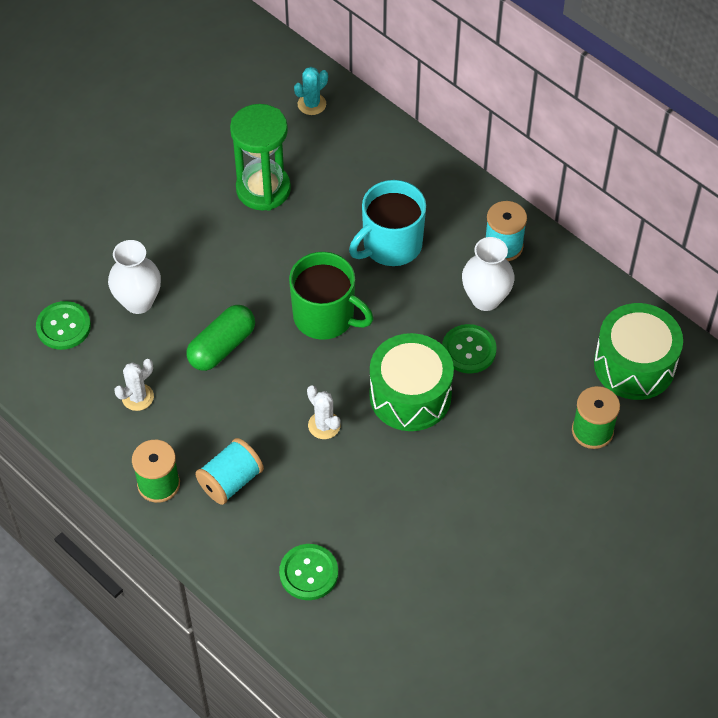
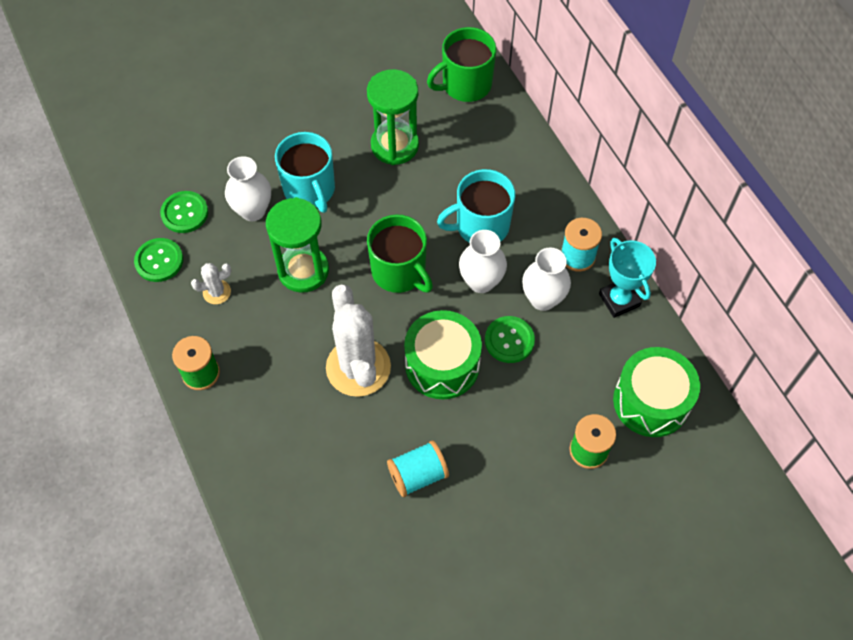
camera: 20 degrees right, 5 degrees up
green capsule [187,305,255,371] -> green hourglass [266,197,329,293]
turquoise spool [195,438,264,505] -> turquoise spool moved to [387,440,449,497]
green button [279,544,338,600] -> green button moved to [134,238,183,282]
turquoise cactus [294,67,328,115] -> green mug [427,27,497,102]
white cactus [307,385,341,439] -> white cactus [326,284,391,397], size x2.22
none -> turquoise mug [275,132,335,213]
none -> white vase [459,230,507,293]
none -> turquoise trophy [599,238,656,318]

